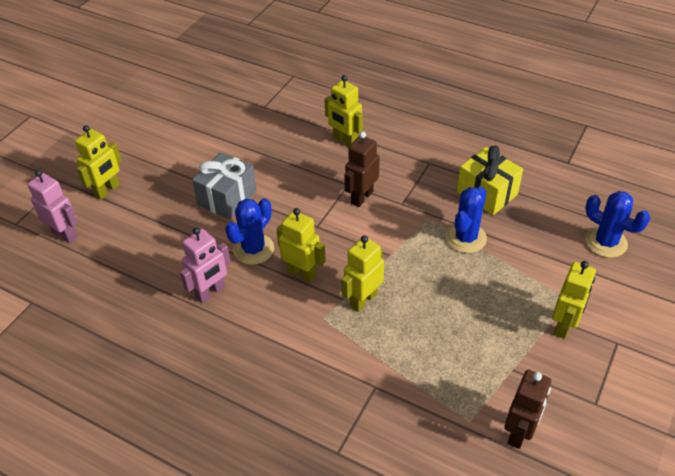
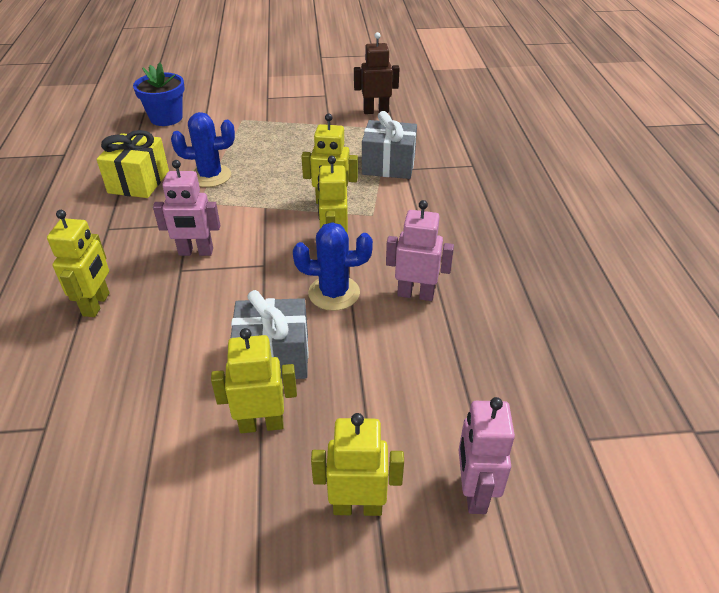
camera: 125 degrees left, 5 degrees down
brown robot [344,132,380,207] -> pink robot [153,160,220,256]
yellow robot [552,261,596,339] -> yellow robot moved to [211,328,297,433]
blue cactus [585,191,650,258] -> blue flower pot [133,63,185,126]
none -> grey gift [362,111,417,179]

